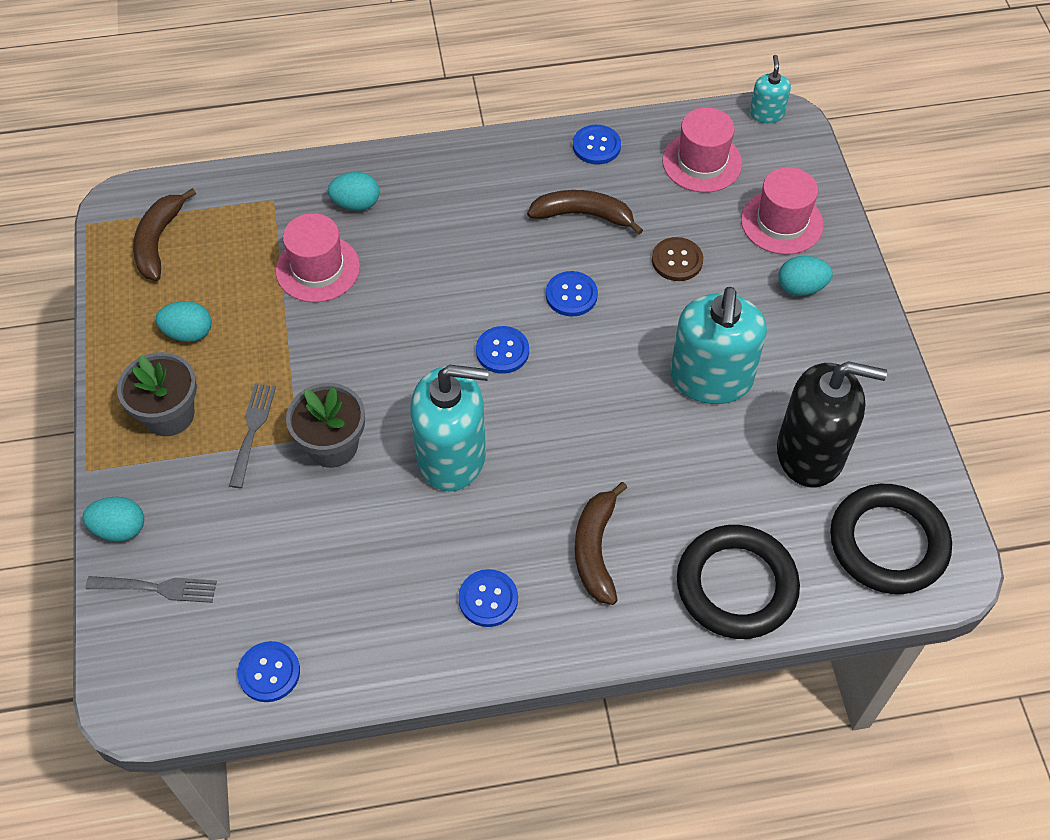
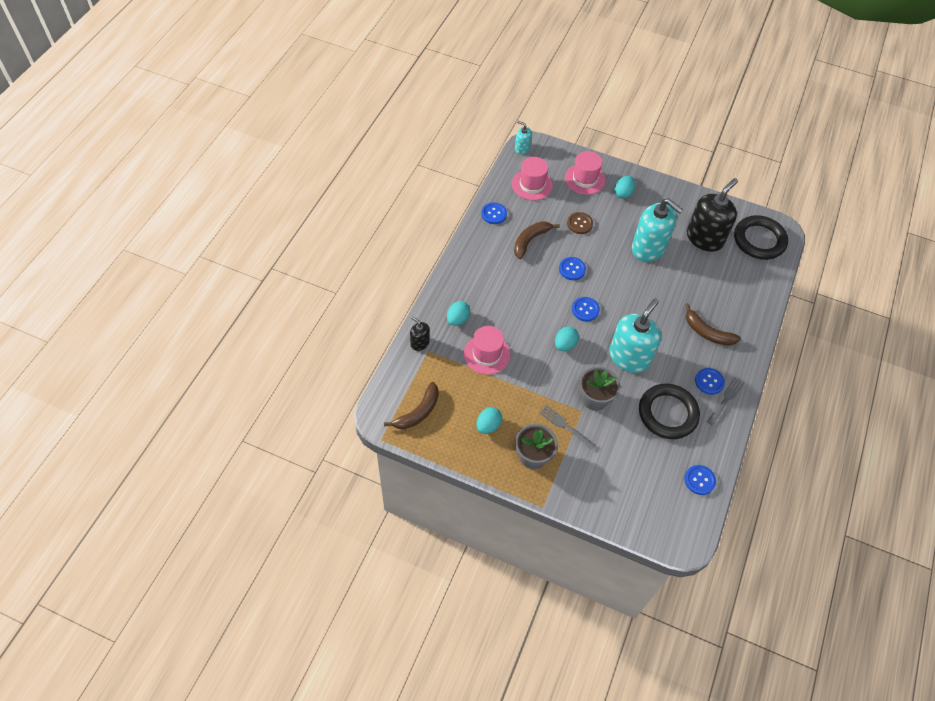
camera: 60 degrees left, 0 degrees up
turquoise egg [83,497,144,542] -> turquoise egg moved to [555,326,579,351]
grey fork [85,576,217,603] -> grey fork moved to [707,377,744,425]
brown banana [133,188,196,281] -> brown banana turned 90 degrees counterclockwise [384,382,439,429]
black ring [677,525,800,639] -> black ring moved to [639,384,700,439]
none -> black soap dispenser [410,316,430,351]

